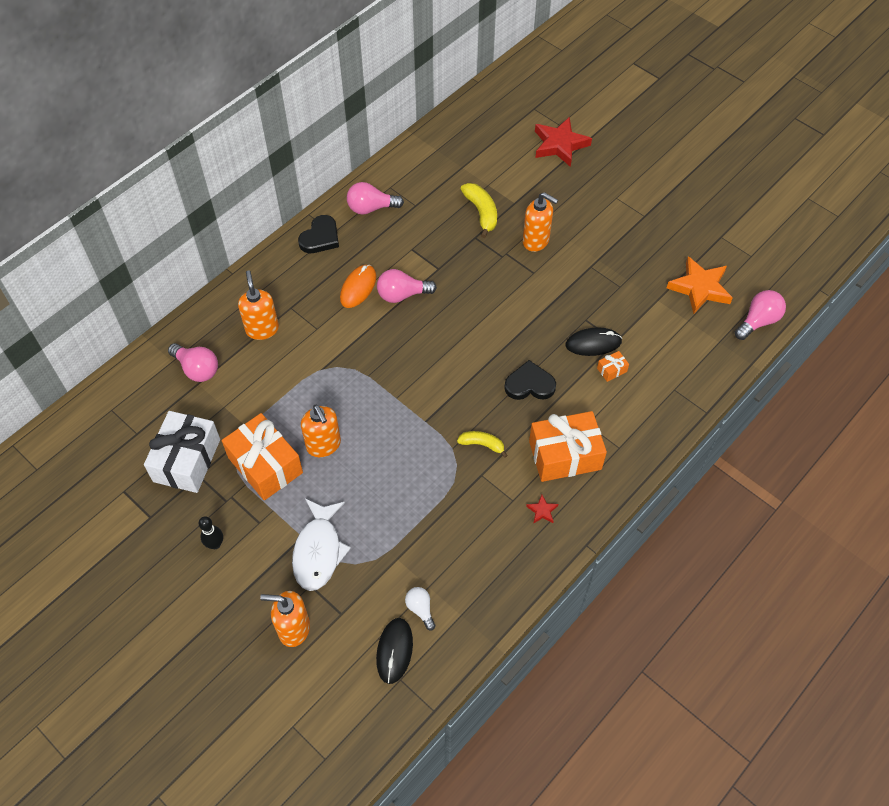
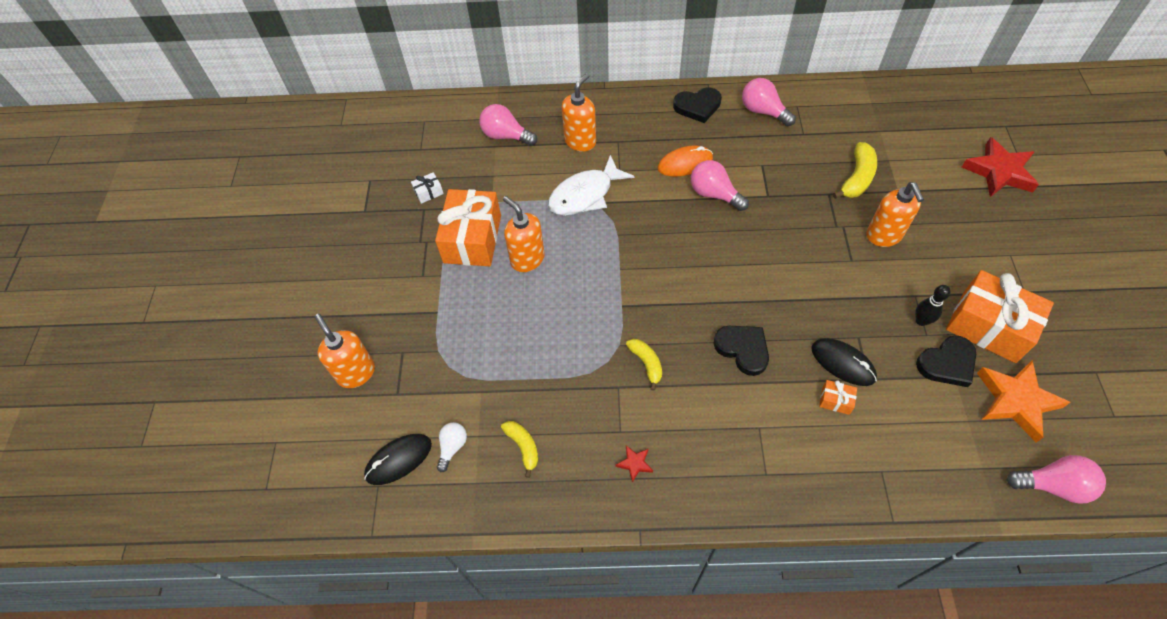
camera: 50 degrees right, 0 degrees up
white gift [144,411,220,493] -> white gift [411,172,444,204], size x0.41
pink light bulb [168,343,218,382] -> pink light bulb turned 120 degrees clockwise [479,104,537,146]
black bowling pin [198,516,223,549] -> black bowling pin moved to [915,285,951,326]
white fish [292,499,351,591] -> white fish moved to [548,155,634,216]
orange soap dispenser [301,405,341,457] -> orange soap dispenser turned 120 degrees clockwise [503,196,545,272]
orange gift [529,411,607,482] -> orange gift moved to [946,270,1054,363]
none -> yellow banana [501,421,538,478]
none -> black heart [916,335,976,387]

